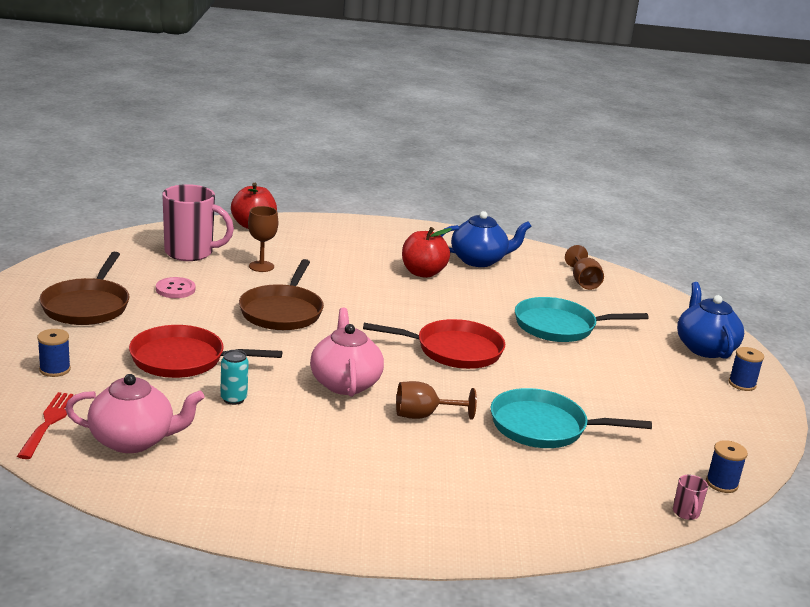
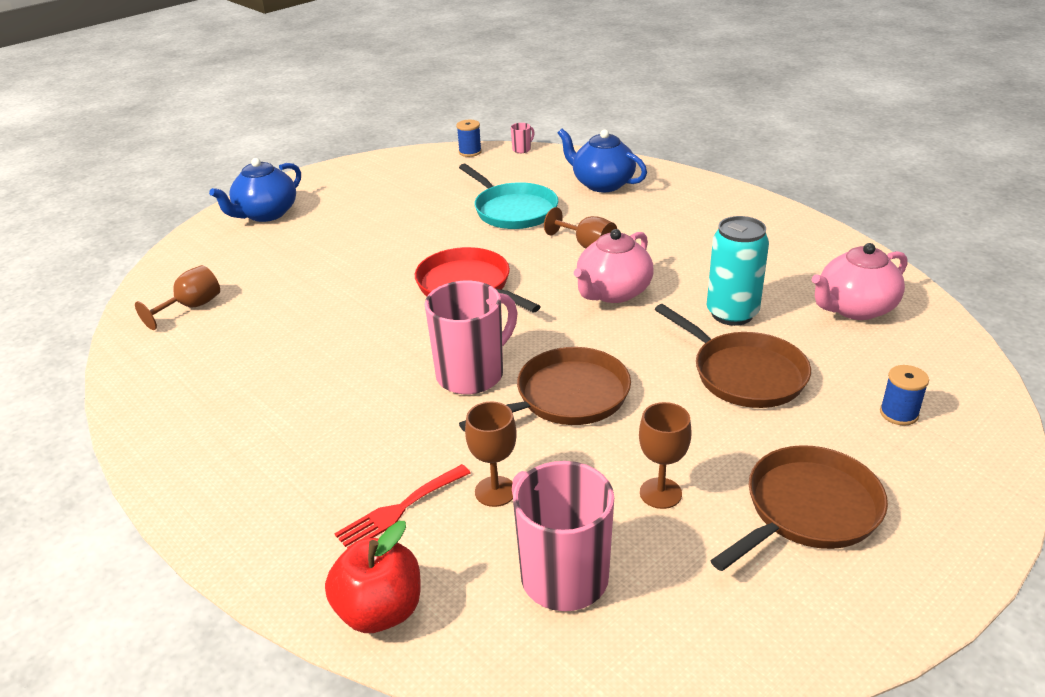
camera: 130 degrees left, 10 degrees up
red fork [17,392,73,459] -> red fork moved to [334,464,471,548]
pink teapot [65,374,205,453] -> pink teapot turned 75 degrees counterclockwise [812,243,907,320]
red pan [129,325,283,378] -> brown pan [655,304,811,408]
pink button [156,277,195,298] -> brown goblet [639,402,691,509]
turquoise can [220,350,249,405] -> turquoise can [707,216,769,326], size x1.87
red apple [402,227,452,278] -> none
blue teapot [440,211,532,267] -> blue teapot moved to [558,129,647,192]
turquoise pan [515,297,649,342] -> none
blue spool [729,347,764,391] -> none
none -> pink mug [425,281,518,394]

